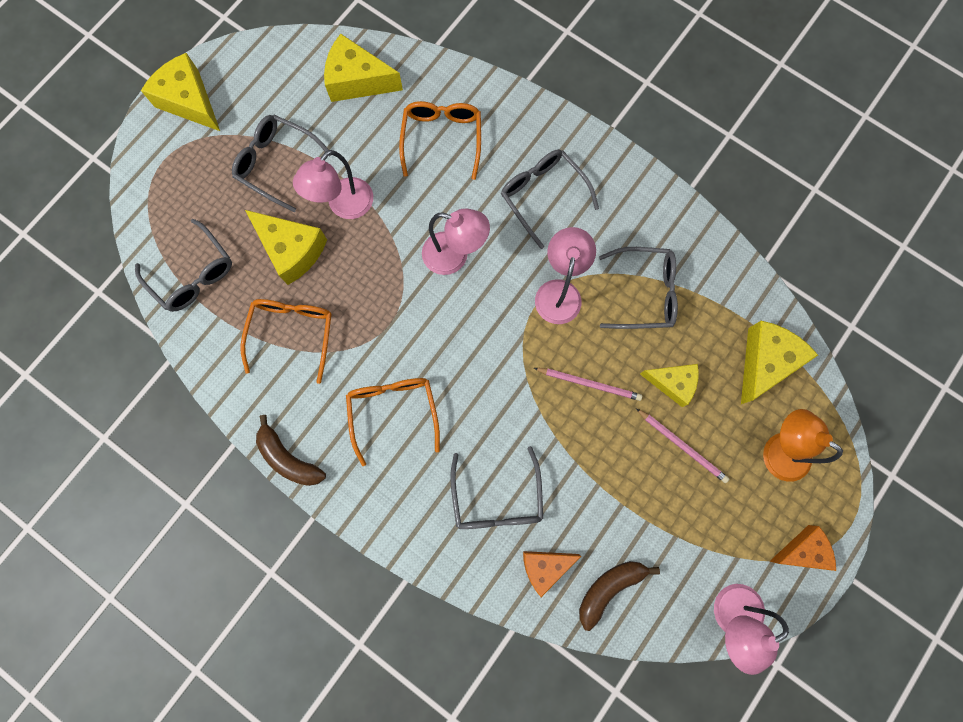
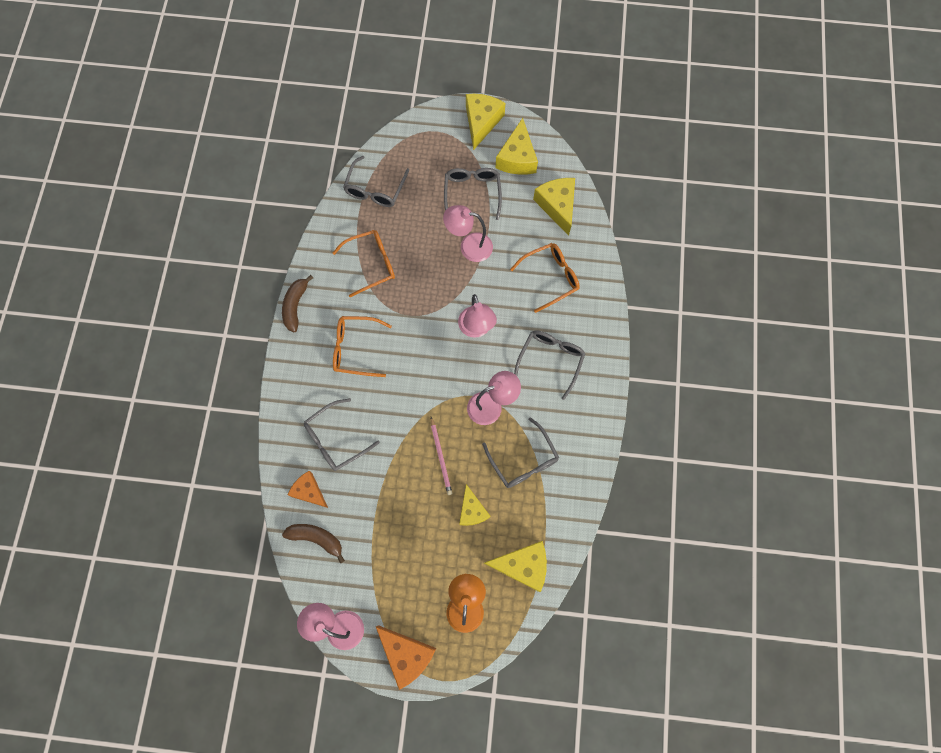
camera: 60 degrees right, 5 degrees down
yellow cheese [245,210,327,285] -> yellow cheese moved to [495,118,538,175]
orange glasses [346,378,440,466] -> orange glasses turned 135 degrees counterclockwise [333,316,392,377]
pink pencil [636,409,729,483] -> none
orange cheese [769,525,836,571] -> orange cheese [376,625,436,690], size x1.51

